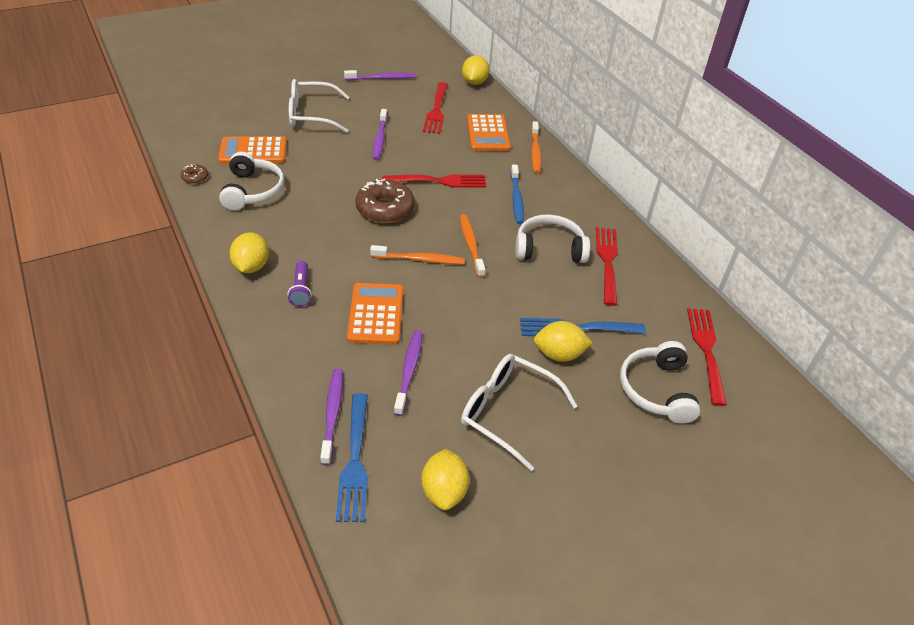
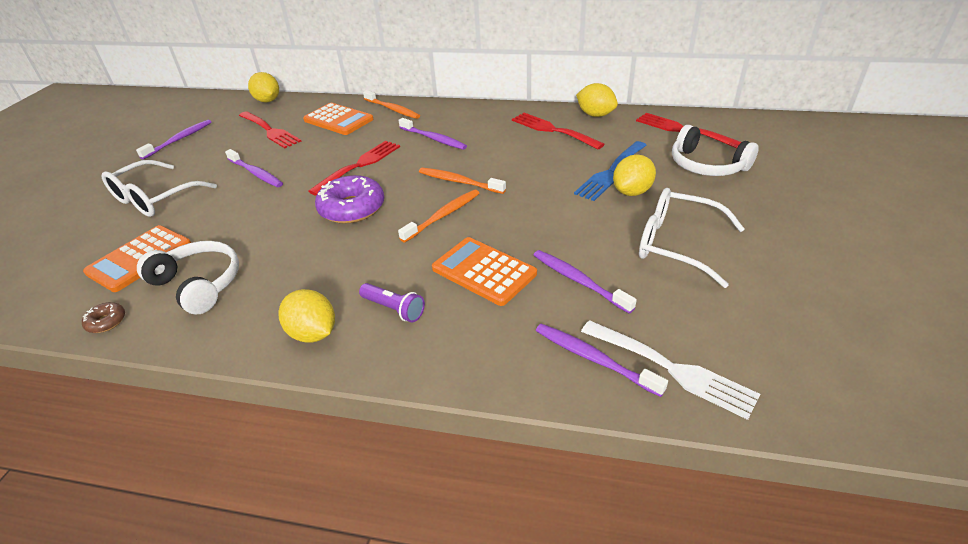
camera: 45 degrees left, 5 degrees down
blue fork [336,393,368,522] -> white fork [581,320,760,420]
brown donut [355,179,415,223] -> purple donut [315,175,384,224]
yellow lemon [421,449,470,510] -> yellow lemon moved to [576,83,618,117]
white glasses [461,354,577,471] -> white glasses turned 45 degrees clockwise [639,188,745,288]
blue toothbrush [511,165,524,224] -> purple toothbrush [399,118,467,150]
white headphones [515,214,590,263] -> none

